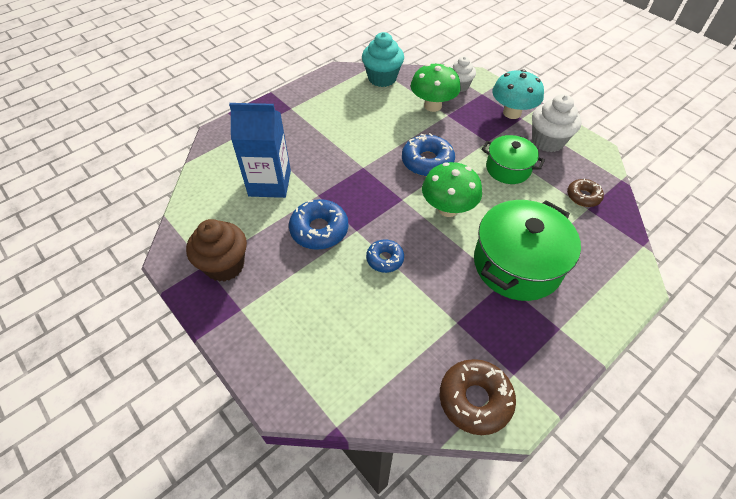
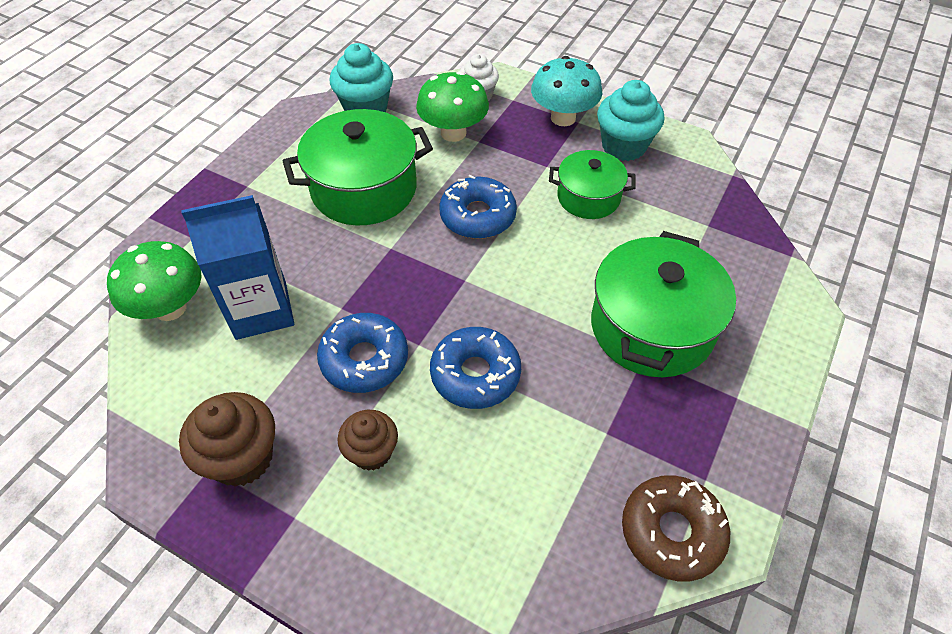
camera: 20 degrees left, 0 degrees up
blue donut [366,239,404,273] -> blue donut [430,327,521,409], size x1.62
green mushroom [422,162,482,217] -> green mushroom moved to [107,241,202,321]
white cupcake [532,94,582,152] -> turquoise cupcake [597,80,664,161]
brown donut [567,179,604,207] -> none
none -> green pot [283,109,433,225]
none -> brown cupcake [338,410,398,471]

